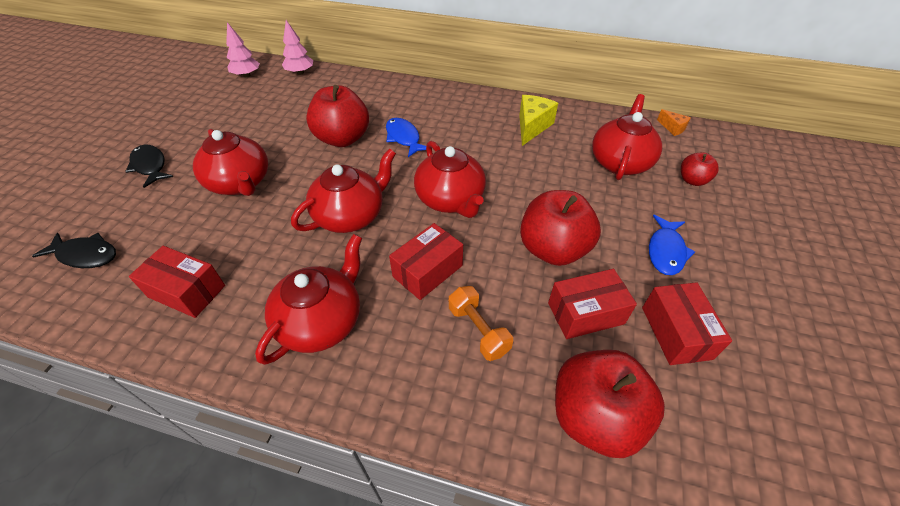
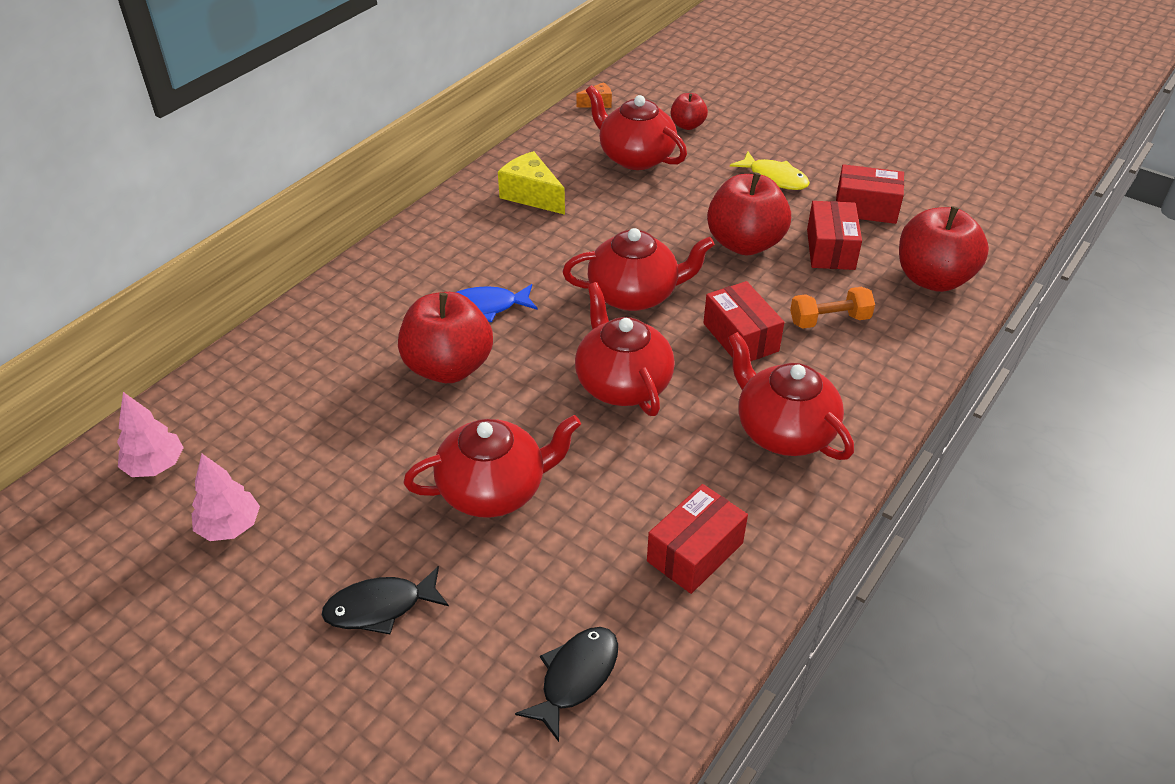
camera: 70 degrees left, 5 degrees down
pink tree [282,20,313,75] -> pink tree moved to [192,454,260,541]
blue fish [649,215,695,275] -> yellow fish [730,151,810,190]

